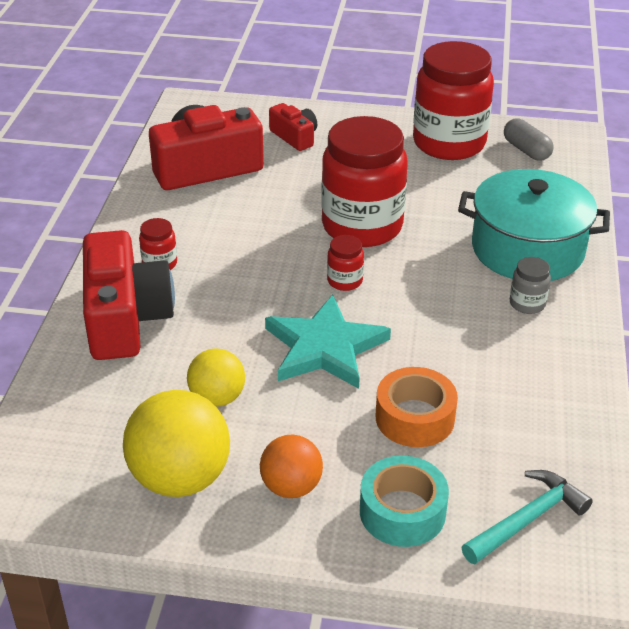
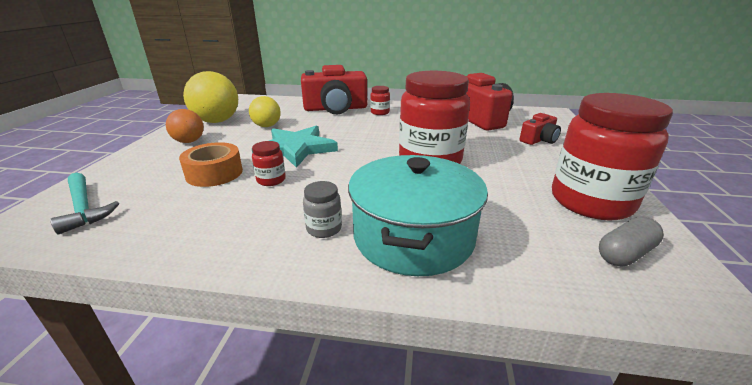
camera: 90 degrees right, 10 degrees down
red jar [327,235,364,291] -> red jar moved to [252,141,286,186]
turquoise tape [360,455,449,547] -> none

